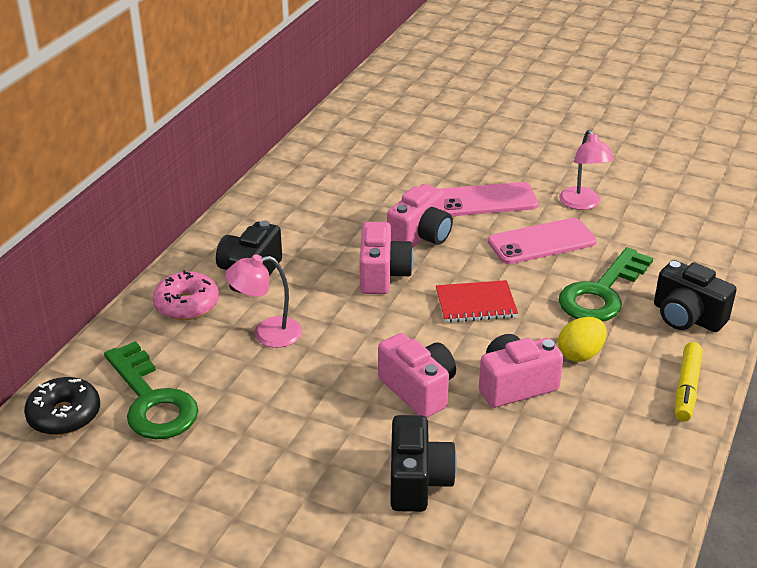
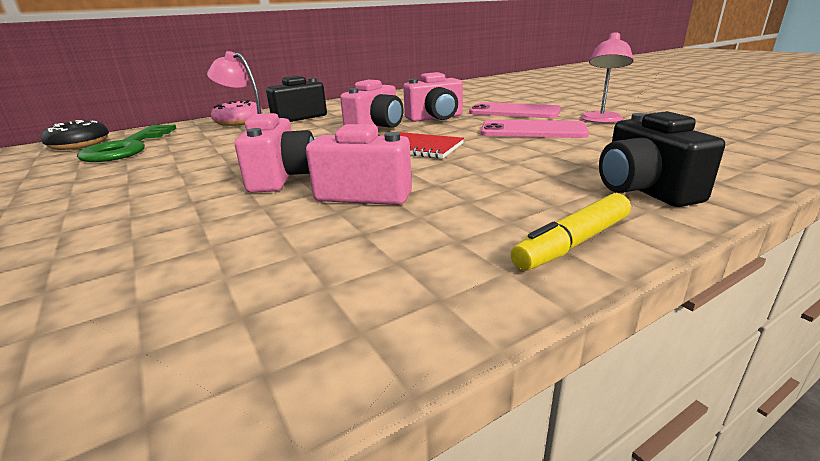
camera: 35 degrees right, 10 degrees down
black camera [390,415,457,512] -> none
yellow egg [558,317,607,362] -> none
green key [559,247,653,321] -> none

